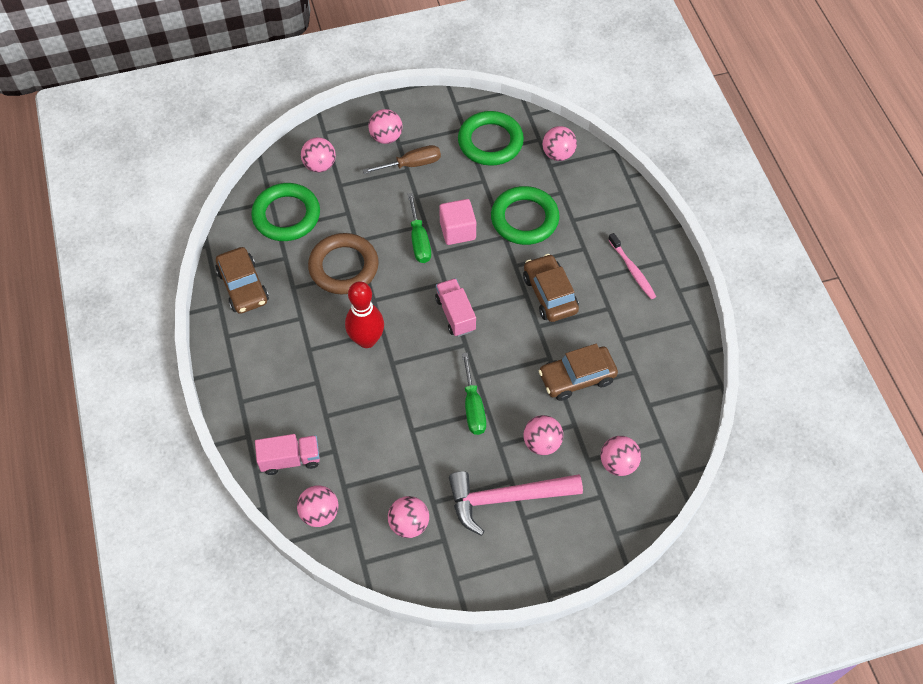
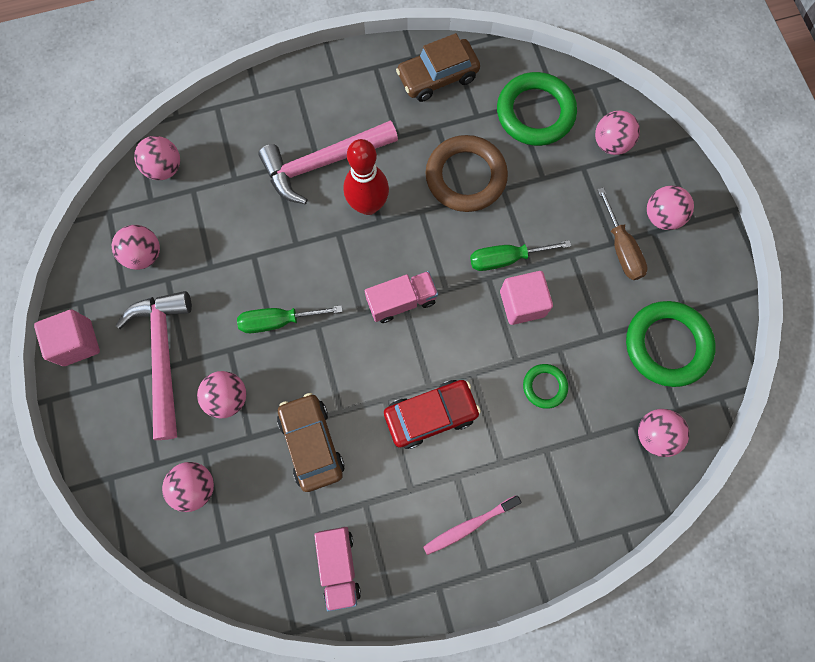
camera: 90 degrees right, 15 degrees up
pink truck [255,434,320,475] -> pink truck moved to [314,527,361,611]
green ring [491,186,560,245] -> green ring [523,364,568,409], size x0.51
brown car [523,254,579,322] -> red car [384,380,481,449]
none -> pink cube [34,310,100,366]
none -> pink hammer [258,120,398,204]

